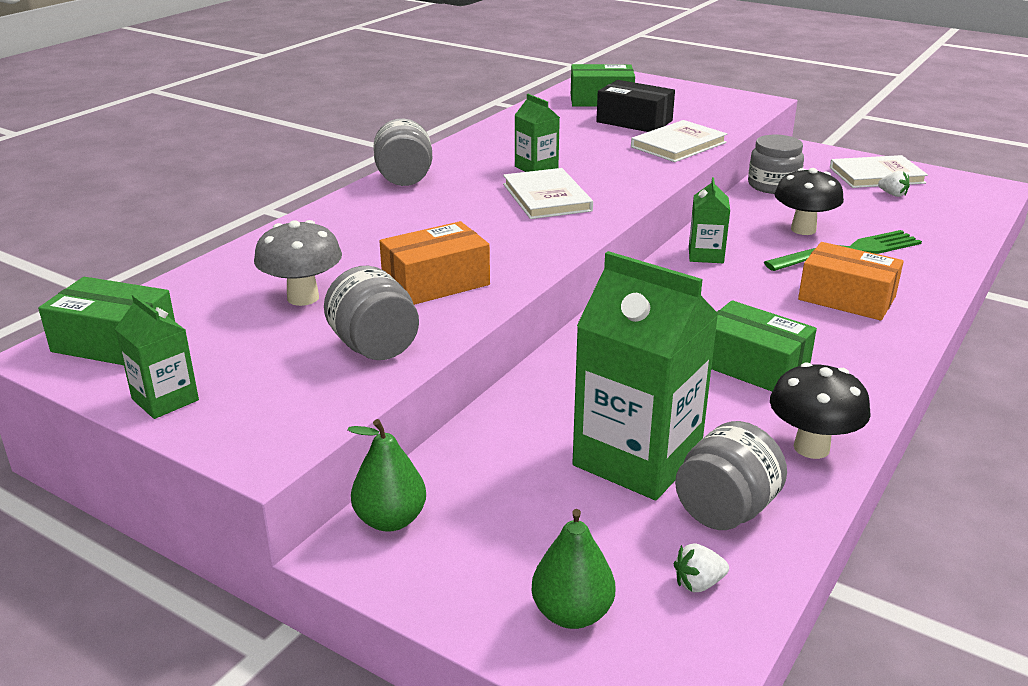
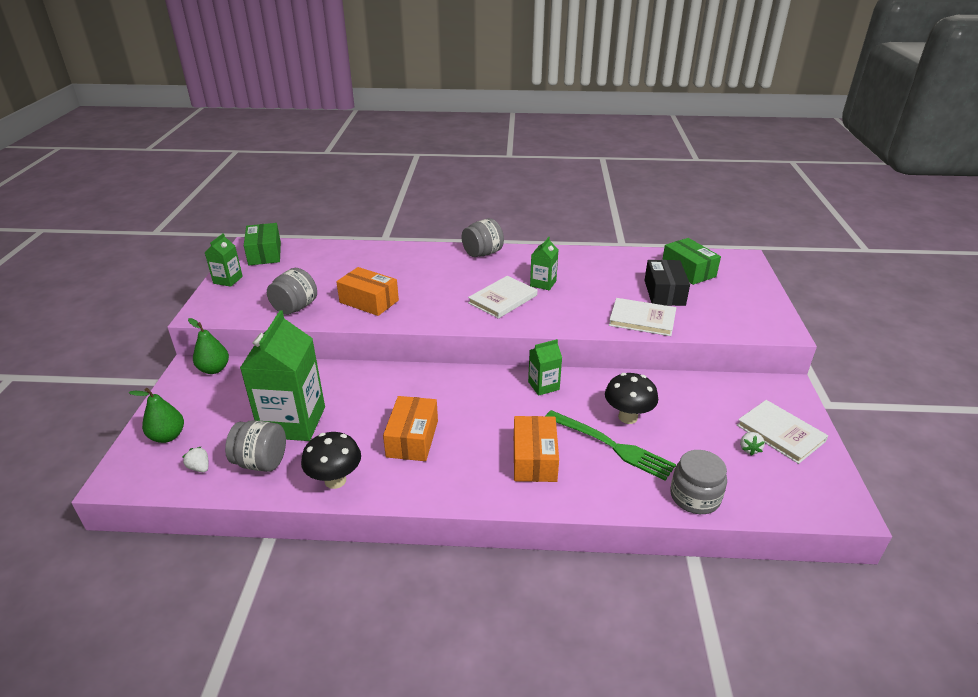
camera: 60 degrees right, 5 degrees up
grey mushroom [254,220,342,306] -> none
green box [711,300,817,392] -> orange box [383,396,438,461]
grey jar [748,134,804,194] -> grey jar moved to [670,450,727,514]

